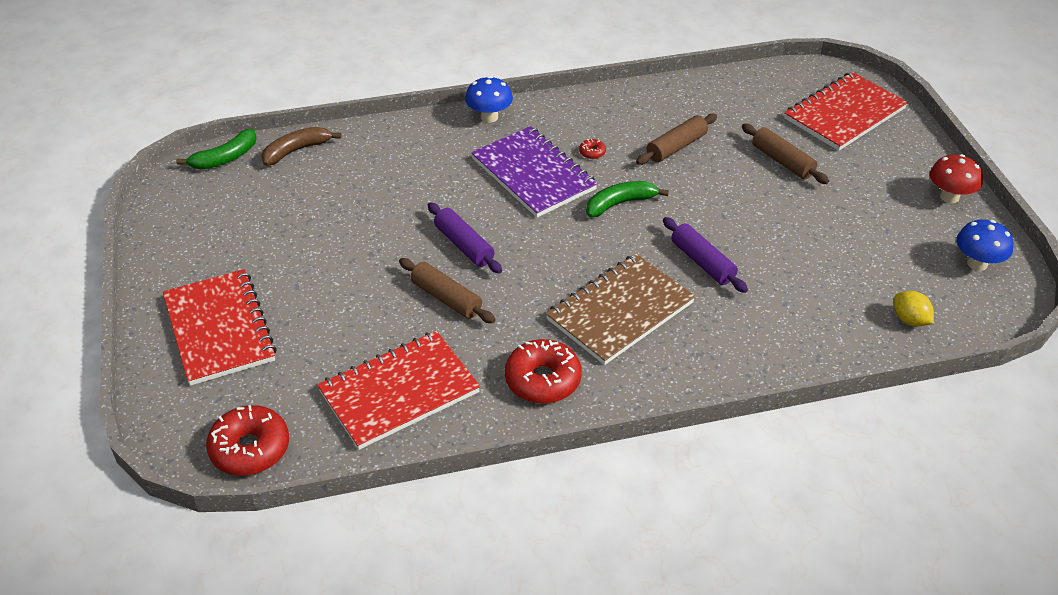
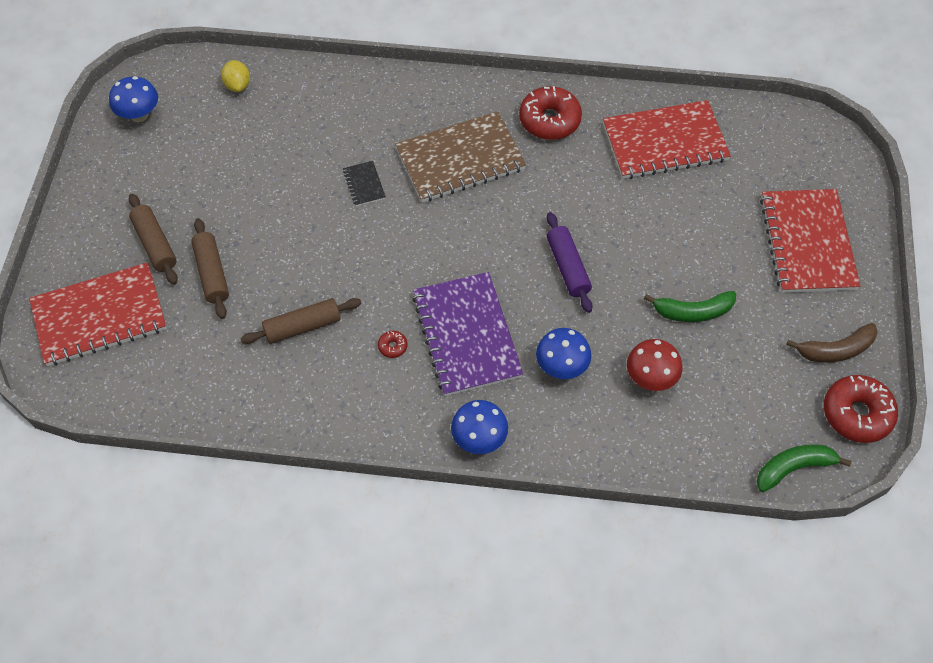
camera: 160 degrees left, 15 degrees up
red donut [206,405,289,476] -> red donut moved to [824,375,898,443]
brown banana [261,127,341,166] -> brown banana moved to [786,323,878,363]
brown rolling pin [399,258,496,323] -> brown rolling pin moved to [129,193,178,285]
green banana [586,181,669,217] -> green banana moved to [644,291,736,322]
purple rolling pin [663,217,748,293] -> black notebook [343,161,386,206]
red mushroom [930,154,983,203] -> red mushroom moved to [627,339,683,391]
none -> blue mushroom [536,328,591,379]

